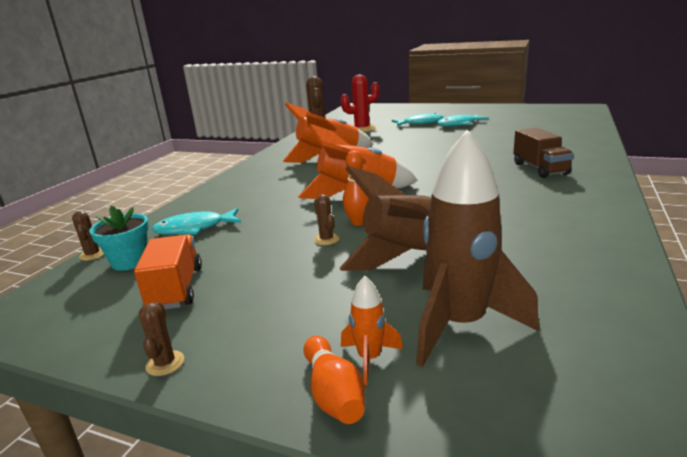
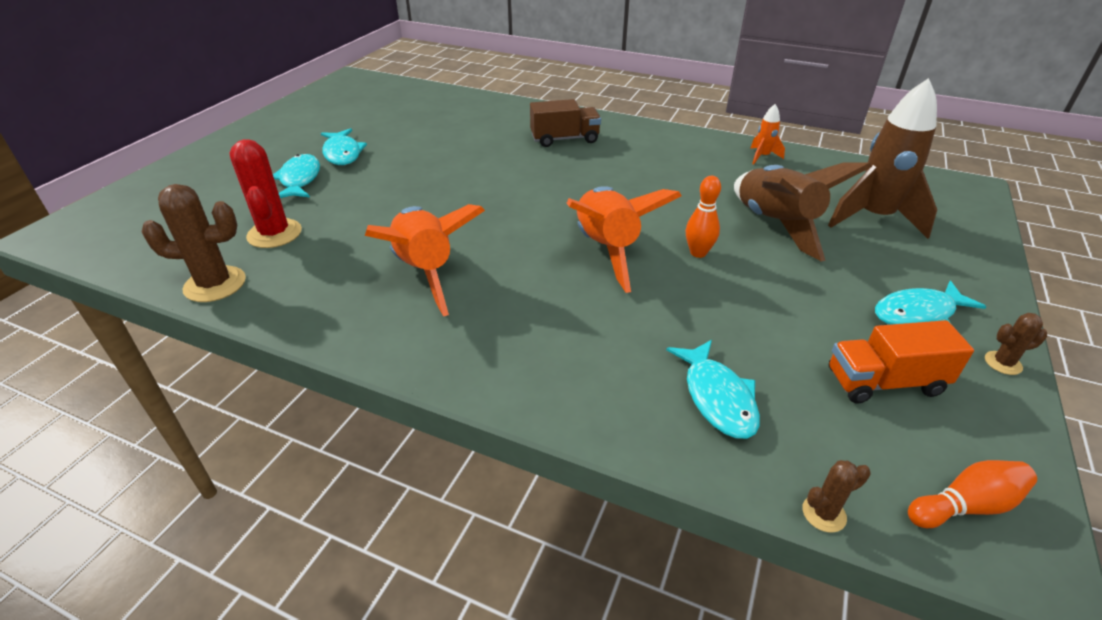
camera: 90 degrees left, 15 degrees up
turquoise flower pot [89,205,149,271] -> none
orange bowling pin [303,336,365,424] -> orange bowling pin moved to [908,460,1037,528]
brown cactus [314,194,339,245] -> none
orange rocket [341,276,403,385] -> orange rocket moved to [750,104,785,165]
none -> turquoise fish [875,281,986,325]

